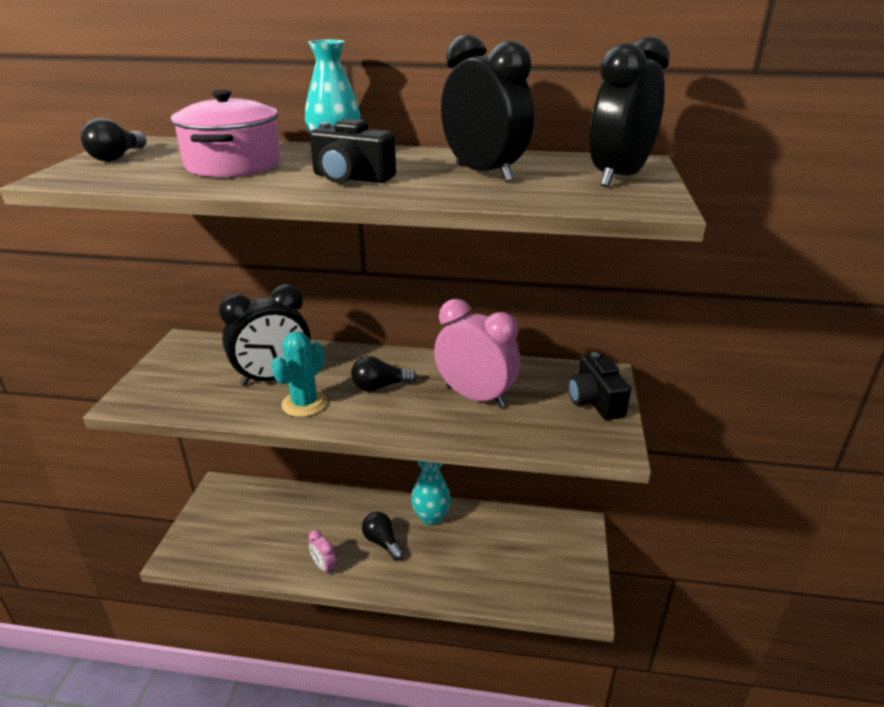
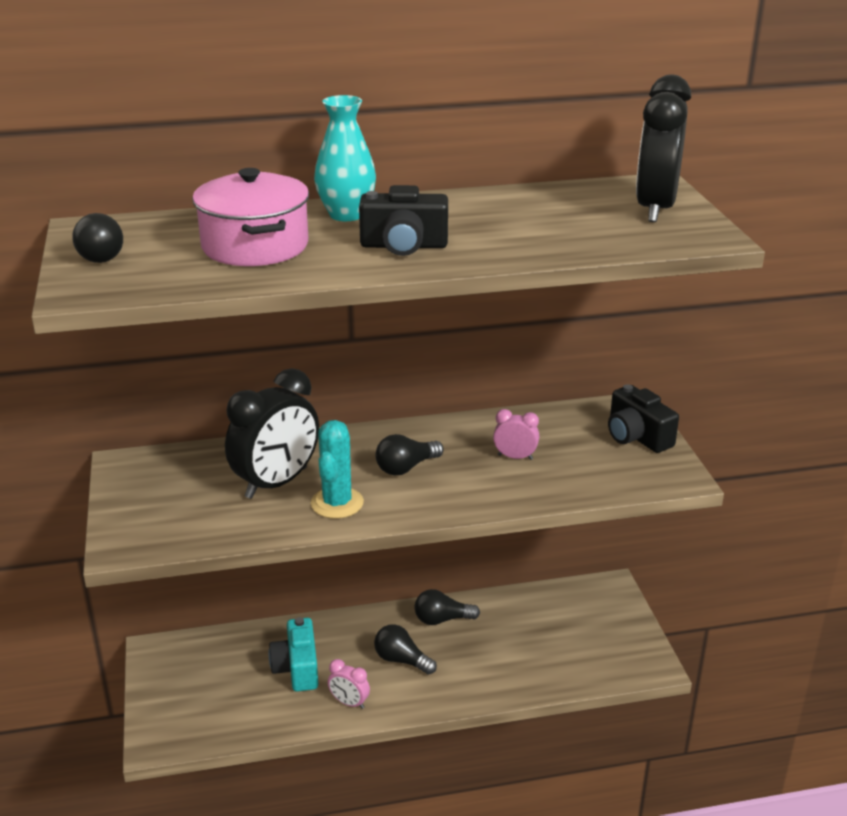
camera: 20 degrees left, 0 degrees up
turquoise vase [411,461,451,525] -> black light bulb [415,589,480,625]
pink clock [434,299,520,408] -> pink clock [493,409,539,460], size x0.47
black clock [441,35,534,182] -> none
none -> turquoise camera [269,617,318,692]

